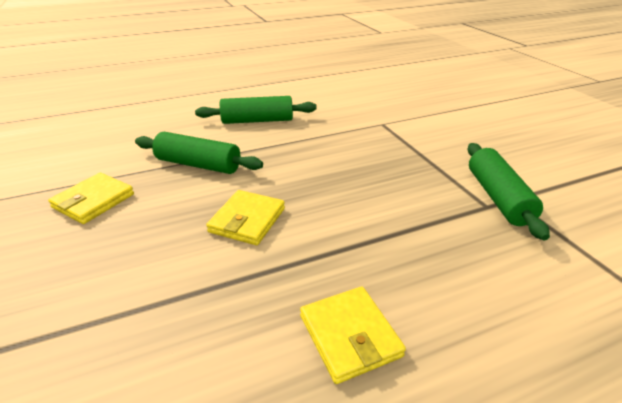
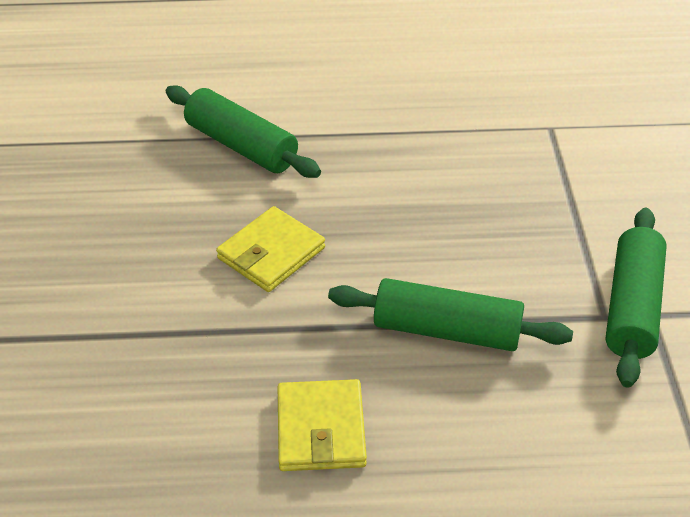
camera: 20 degrees right, 10 degrees up
yellow wallet [48,173,134,224] -> none
green rolling pin [195,96,317,124] -> green rolling pin moved to [328,278,573,351]

